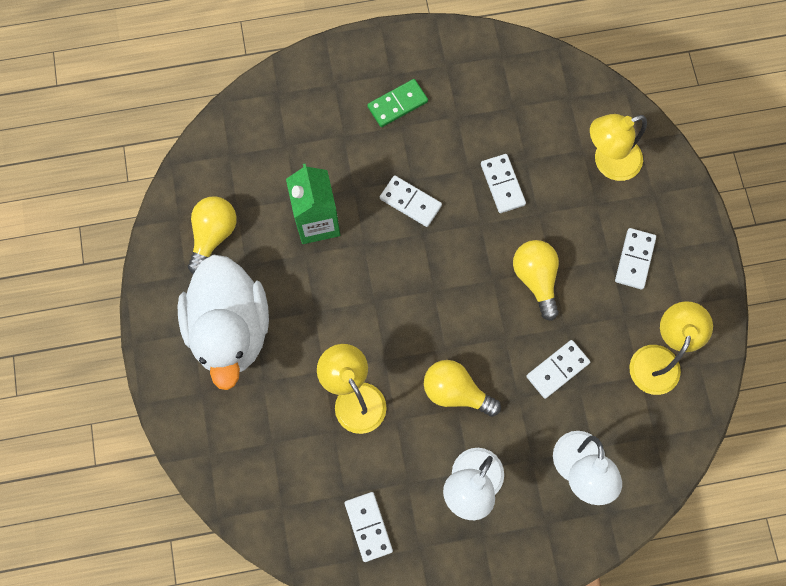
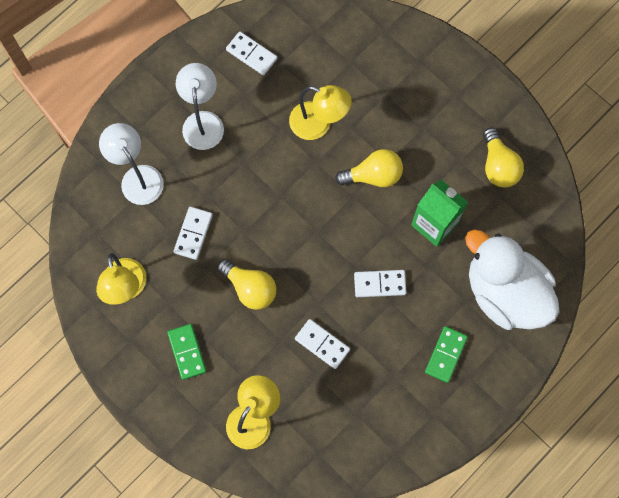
camera: 145 degrees right, 0 degrees up
white duck [178,254,269,390] -> white duck moved to [465,229,560,330]
yellow light bulb [424,360,501,417] -> yellow light bulb moved to [335,149,403,187]
white domino [615,228,656,289] -> green domino [167,324,206,380]

